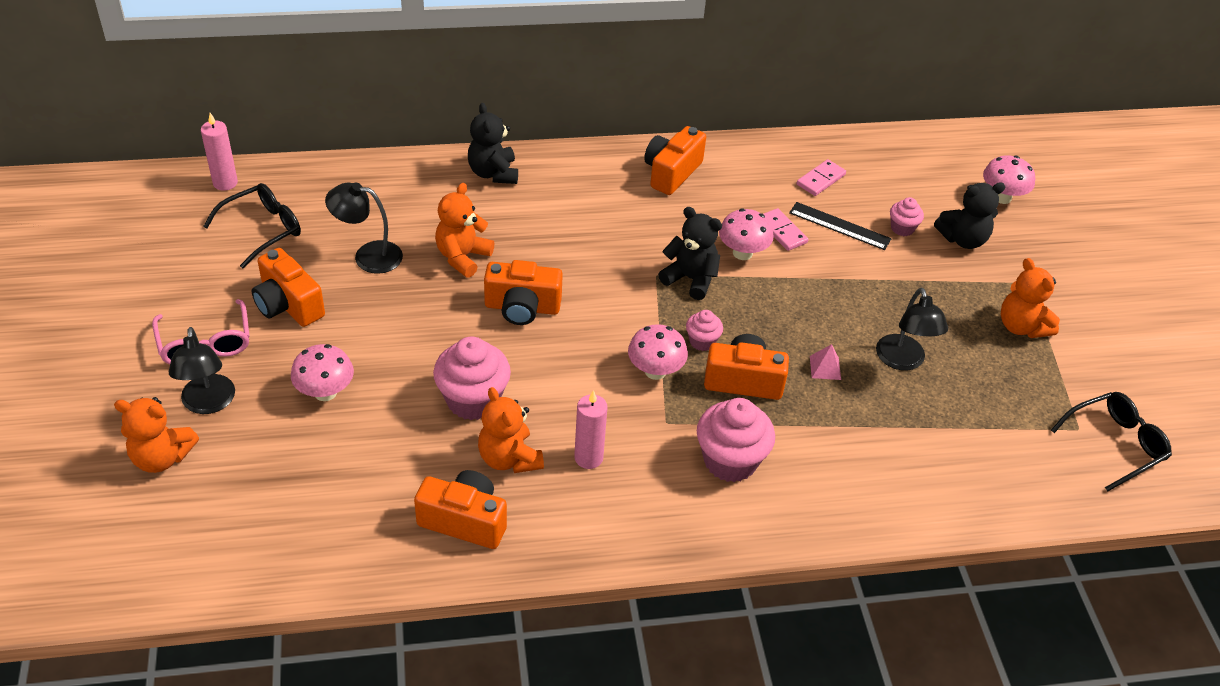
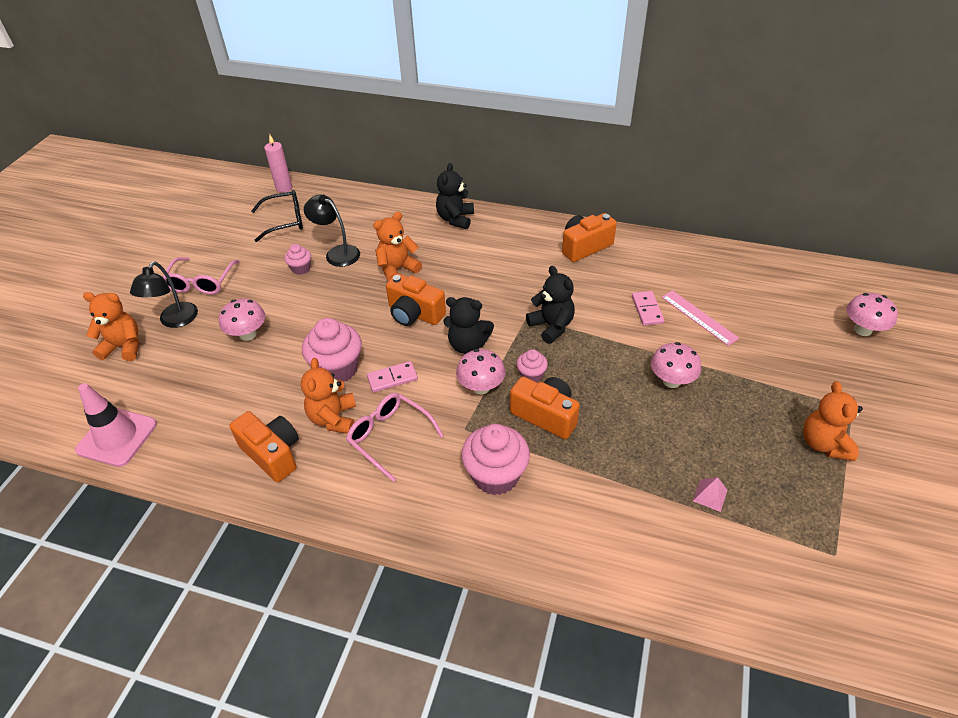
camera: 30 degrees right, 0 degrees up
orange teddy bear [114,397,199,473] -> orange teddy bear turned 150 degrees clockwise [83,292,139,361]
orange camera [252,248,325,327] -> none
pink candle [574,390,608,469] -> pink glasses [346,393,444,482]
pink mushroom [719,209,774,260] -> pink mushroom moved to [651,342,701,388]
black ruler [789,202,892,250] -> pink ruler [662,290,739,346]
pink domino [797,159,846,196] -> pink domino moved to [367,361,418,392]
pink pyramid [810,344,841,380] -> pink pyramid moved to [693,477,728,512]
black lamp [876,288,948,371] -> none
pink cupcake [890,197,924,236] -> pink cupcake moved to [285,244,311,275]
black teddy bear [934,182,1005,249] -> black teddy bear moved to [443,297,494,354]
black glasses [1051,392,1172,491] -> none
none -> pink traffic cone [75,383,157,467]

